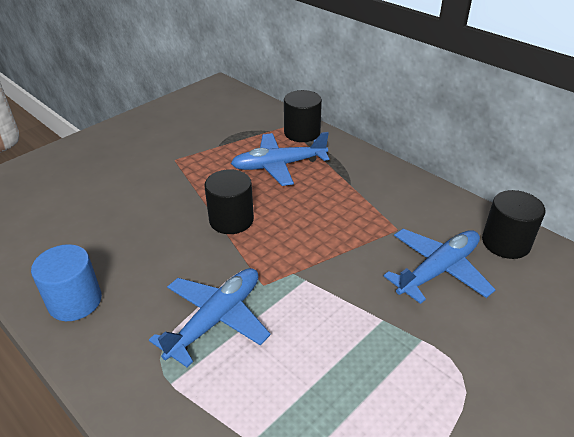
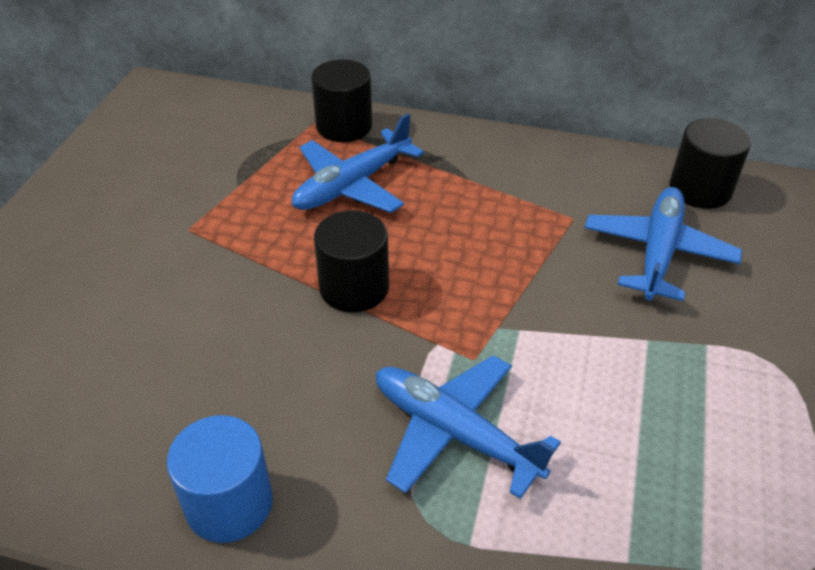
camera: 30 degrees left, 5 degrees up
blue plane [149,268,271,367] -> blue plane turned 60 degrees counterclockwise [376,355,561,499]

